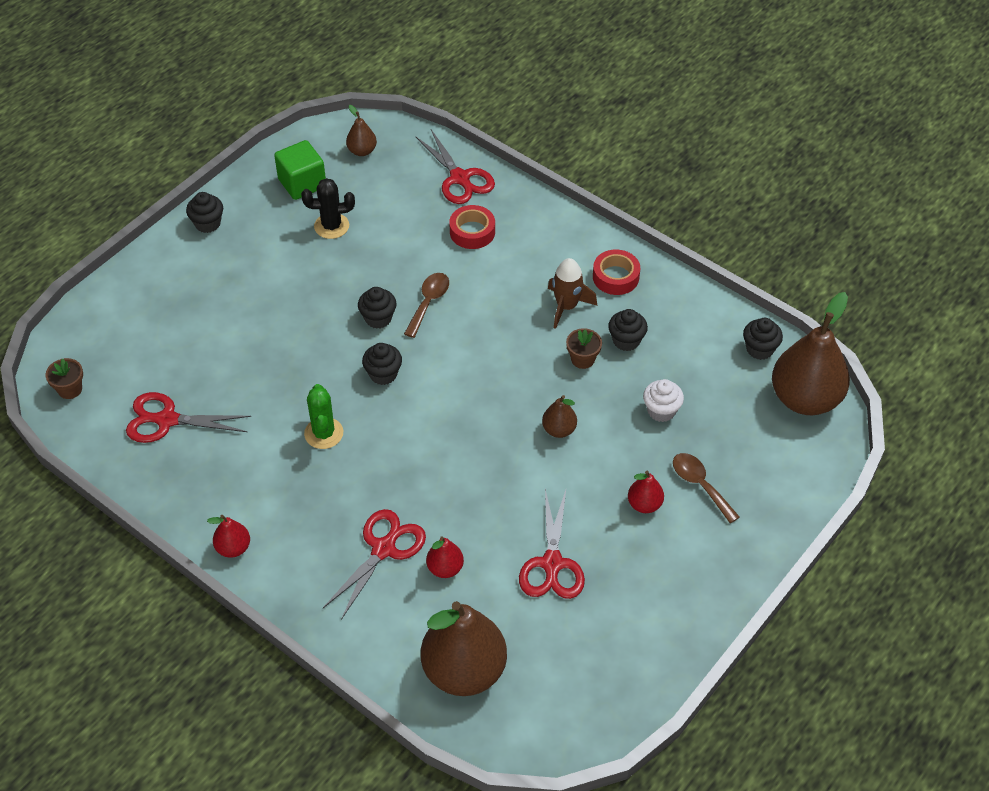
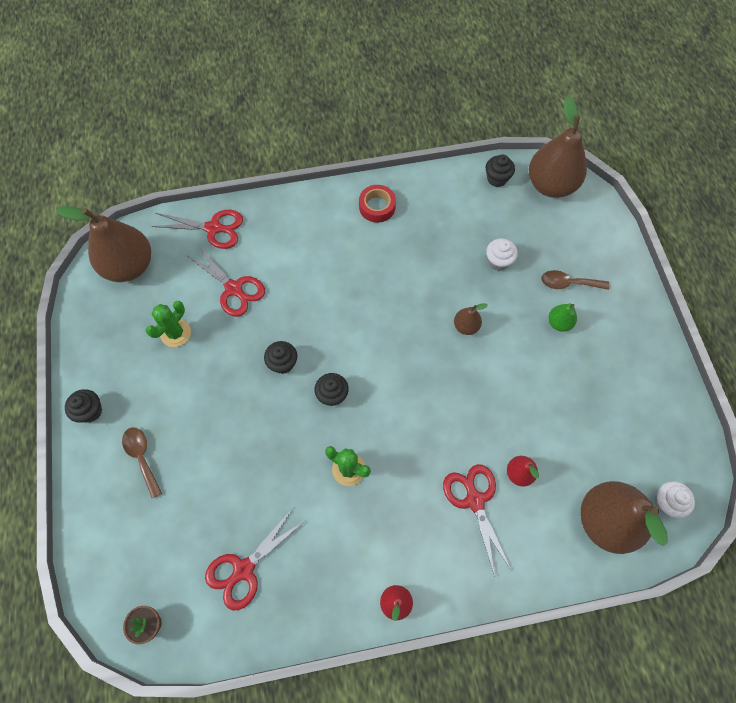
camera: 50 degrees left, 15 degrees up
green cube [274,140,326,200] -> none
black cactus [301,178,355,239] -> green cactus [146,301,191,347]
brown pear [346,105,377,156] -> brown pear [56,206,151,282], size x2.19
brown spoon [404,273,449,338] -> brown spoon moved to [122,427,162,498]
red tape [449,205,495,249] -> none
red scissors [519,489,585,599] -> red scissors moved to [186,247,265,317]
brown rocket [548,258,597,329] -> none
brown flower pot [566,328,602,369] -> none
black cupcake [608,309,648,351] -> none
red pear [628,471,664,513] -> green pear [548,304,577,332]
none -> white cupcake [654,481,695,518]

